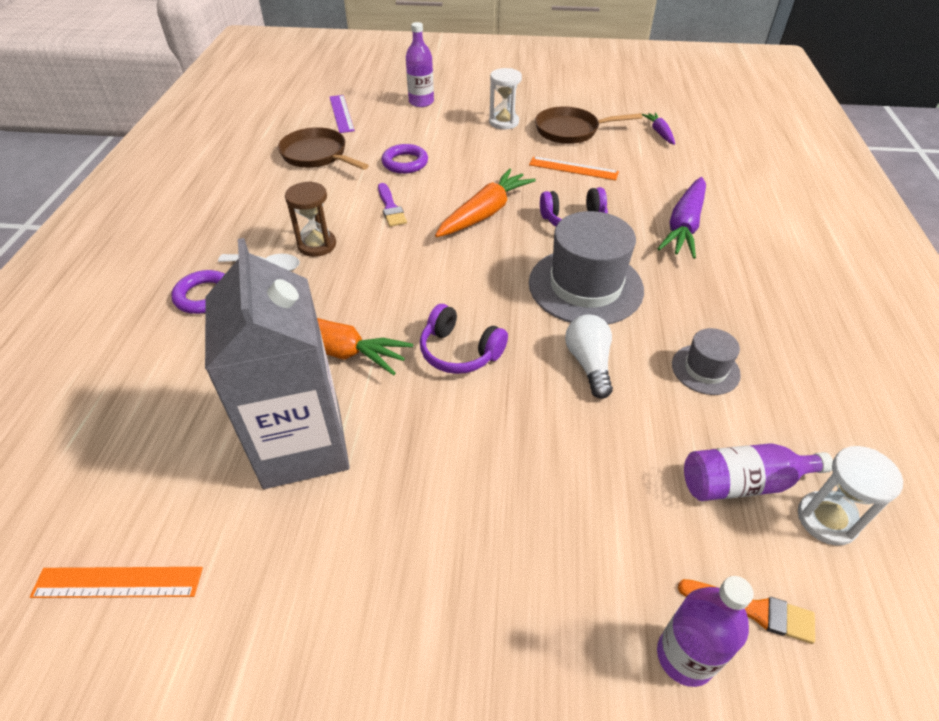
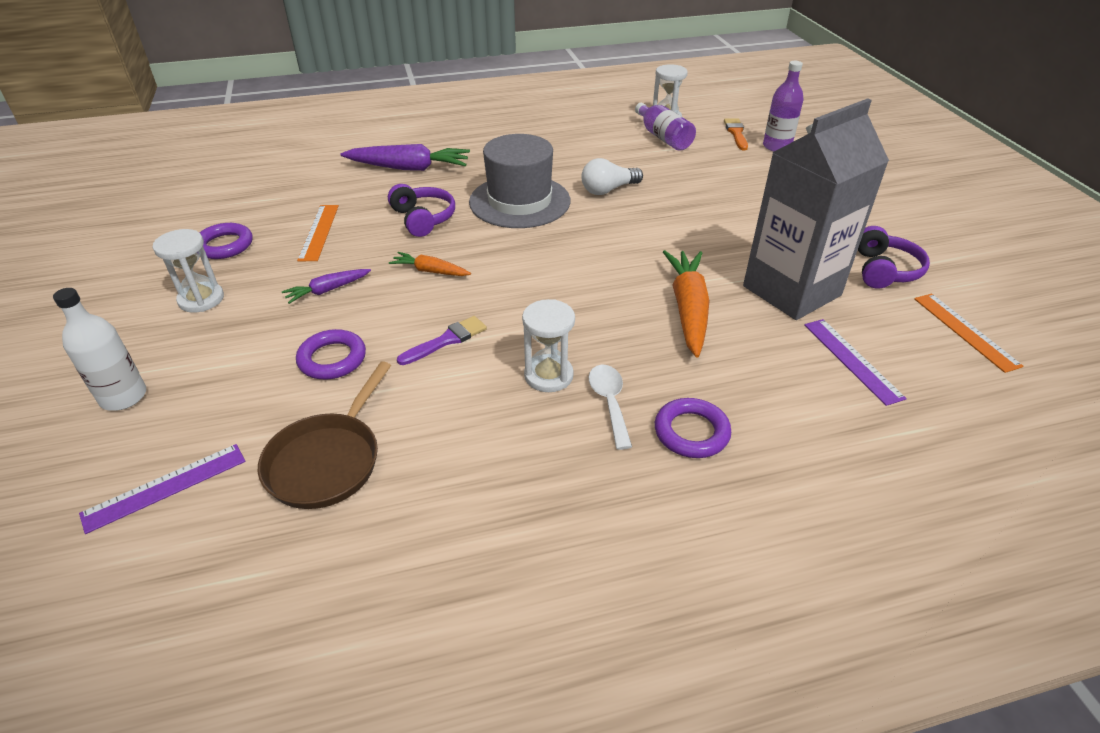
camera: 110 degrees left, 5 degrees down
brown hourglass [285,181,336,257] -> white hourglass [522,299,575,392]
purple bottle [406,22,434,107] -> white bottle [53,288,146,411]
purple headphones [420,304,508,374] -> purple headphones moved to [858,226,930,289]
orange carrot [435,168,536,237] -> orange carrot [389,252,471,276], size x0.54
brown pan [535,106,642,144] -> purple ring [199,223,253,259]
purple carrot [642,112,675,145] -> purple carrot moved to [282,269,371,304]
grey hat [672,328,741,395] -> none
none -> purple ruler [805,319,907,406]

